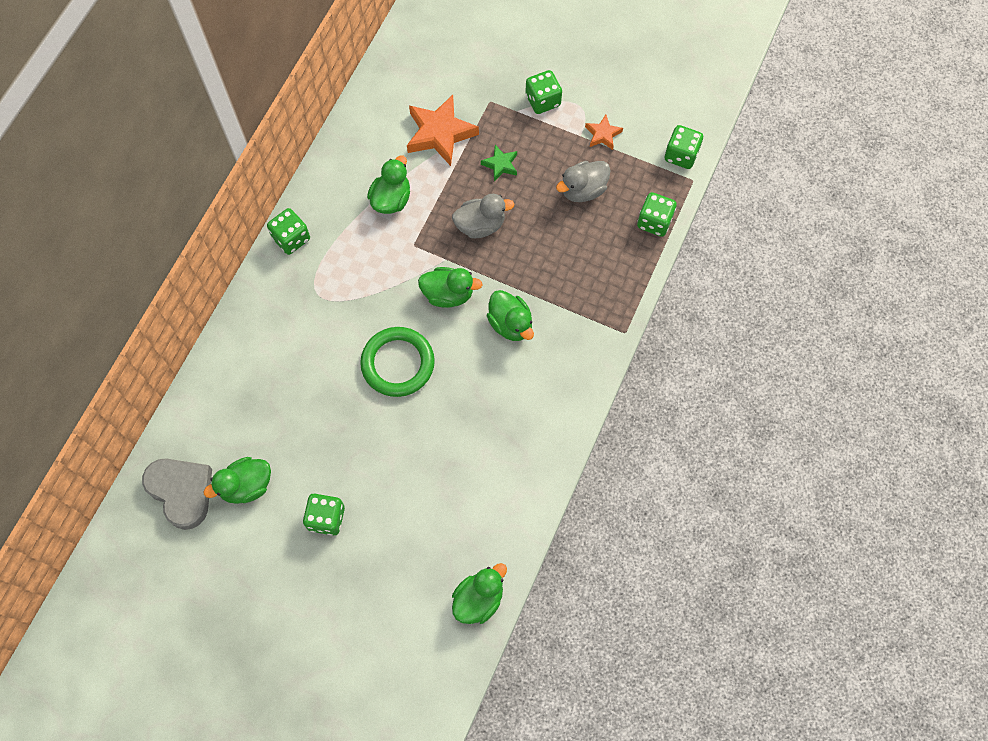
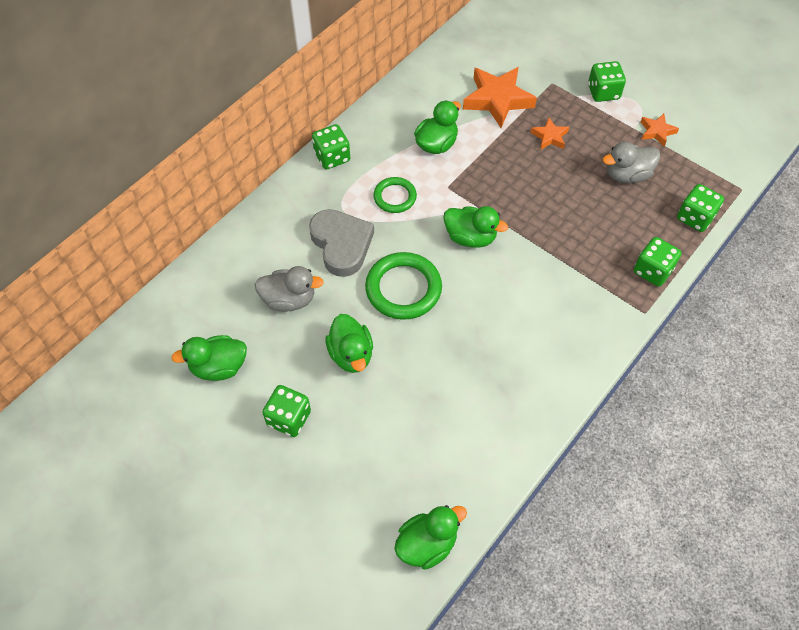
camera: 15 degrees right, 10 degrees down
grey heart [142,458,212,530] -> grey heart moved to [309,209,374,277]
grey duck [452,194,515,238] -> grey duck moved to [255,266,324,312]
green star [481,145,517,181] -> orange star [531,118,569,150]
green duck [487,290,534,341] -> green duck moved to [325,314,373,373]
green dice [665,125,703,169] -> green dice moved to [634,237,682,287]
none -> green ring [373,177,417,213]

